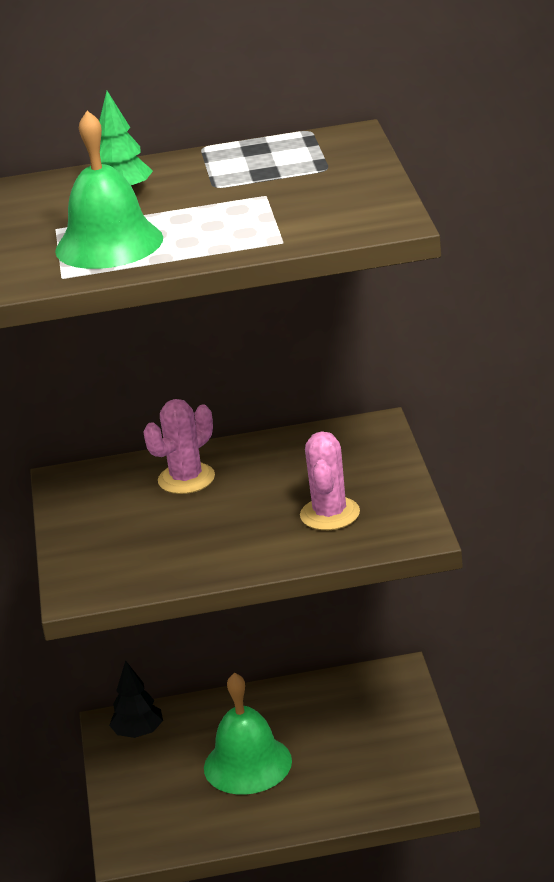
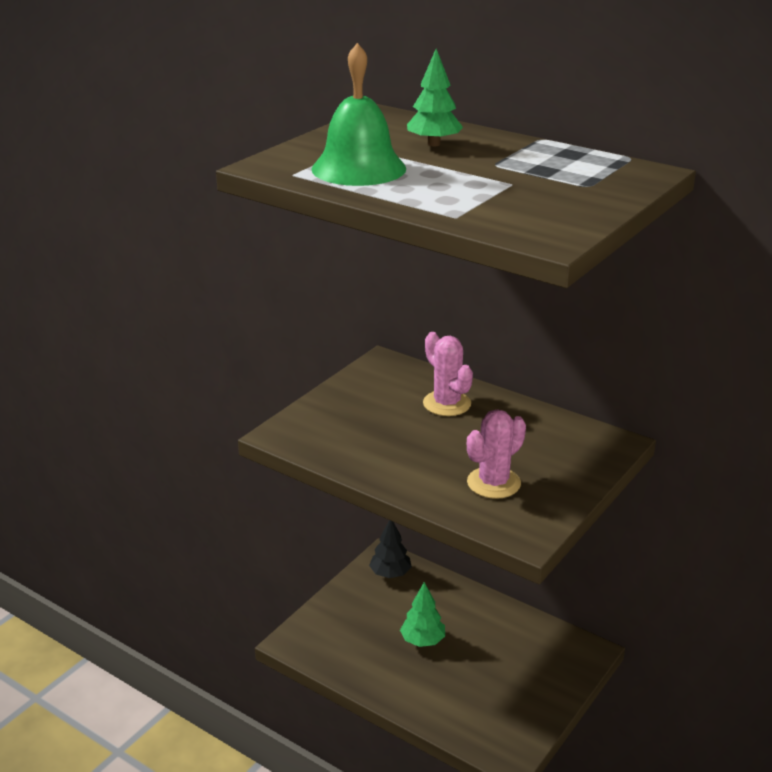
camera: 40 degrees right, 0 degrees up
pink cactus [143,399,215,494] -> pink cactus turned 60 degrees clockwise [423,332,473,416]
green bell [204,673,292,794] -> green tree [400,582,445,647]

